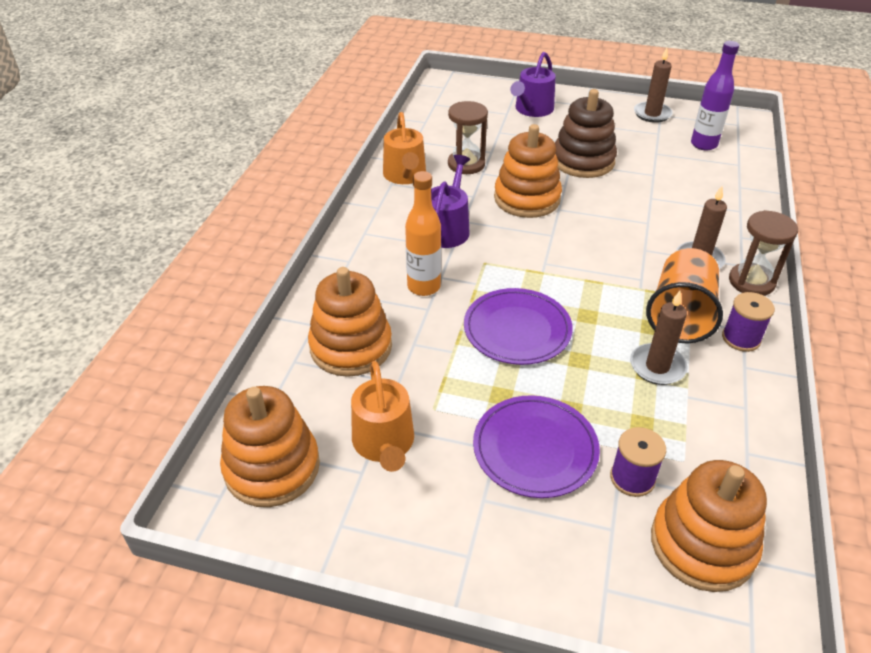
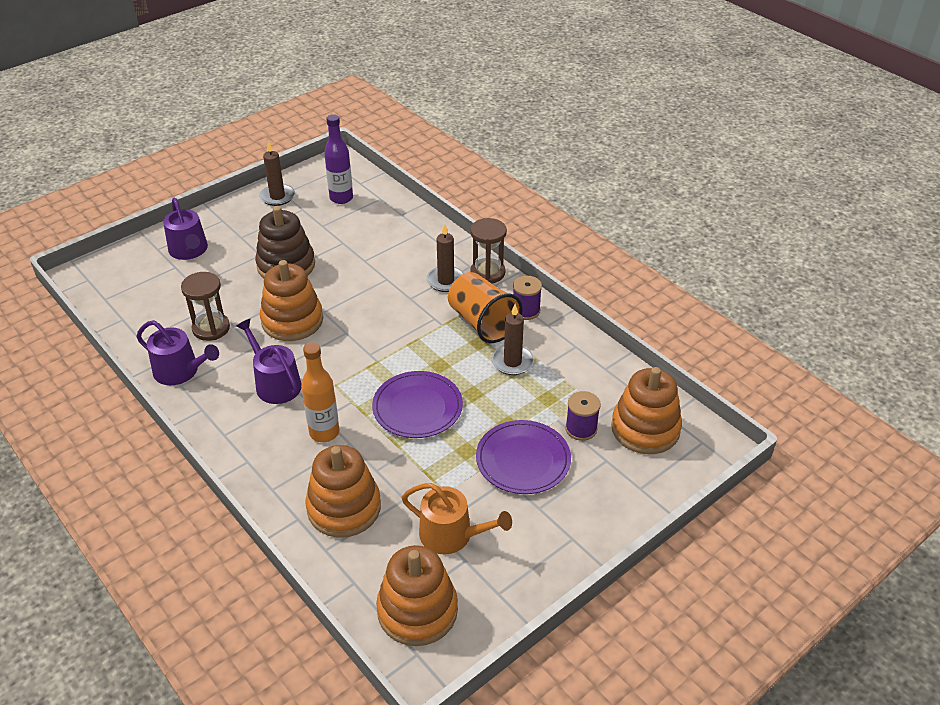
camera: 55 degrees left, 0 degrees up
orange watering can [383,112,426,184] -> purple watering can [136,320,219,385]

